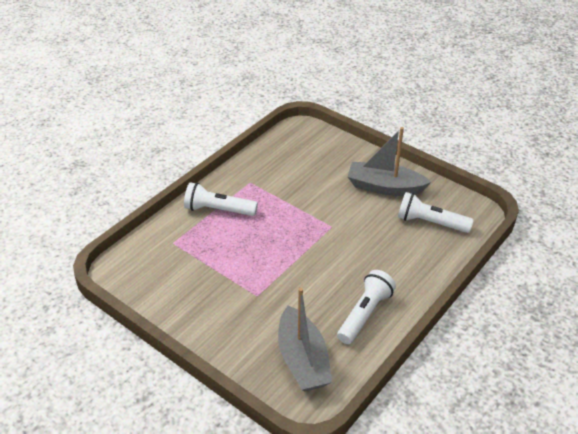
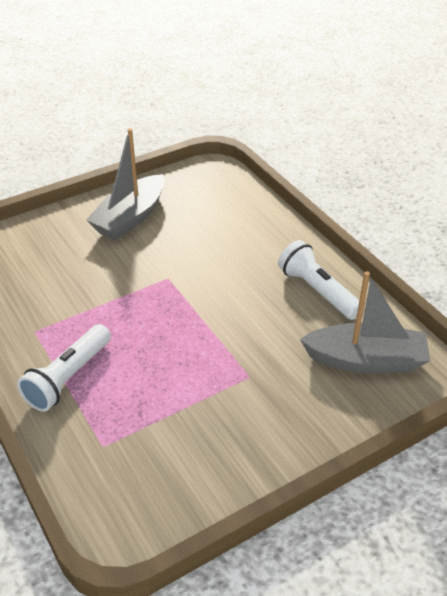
camera: 70 degrees left, 0 degrees up
white flashlight [398,192,474,233] -> none

